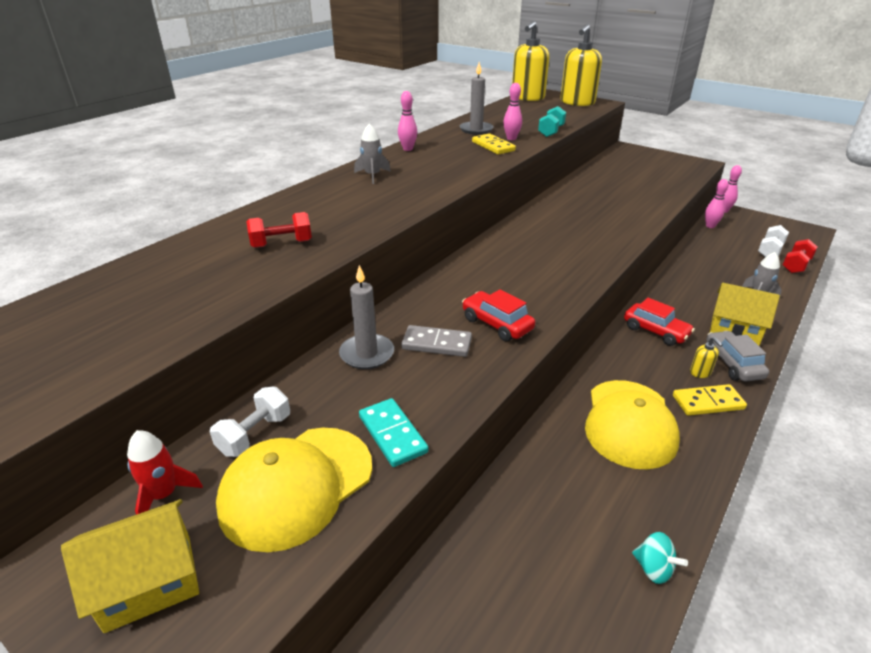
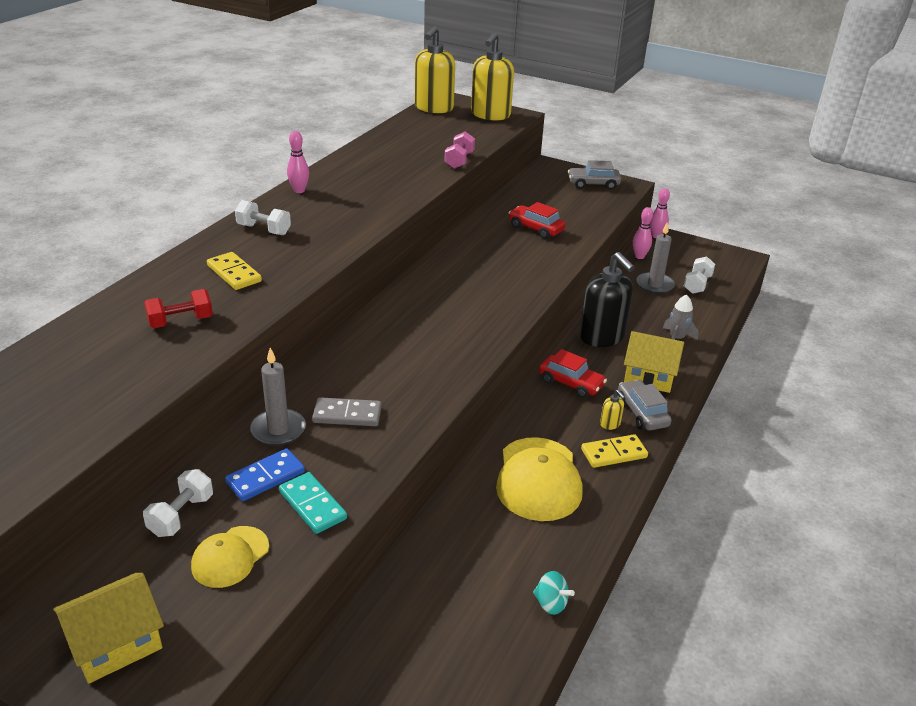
camera: 10 degrees left, 0 degrees up
red rocket [127,430,203,515] -> none
yellow cap [216,428,372,552] -> yellow cap [191,526,269,588], size x0.57
grey rocket [354,123,391,184] -> white dumbbell [235,200,291,235]
grey candle [459,62,494,135] -> grey candle moved to [637,223,675,294]
red car [462,289,535,342] -> red car moved to [509,202,566,239]
yellow domino [472,133,516,155] -> yellow domino moved to [207,252,262,290]
pink bowling pin [503,83,522,140] -> none
turquoise dumbbell [538,106,566,137] -> pink dumbbell [444,131,475,169]
red dumbbell [783,239,818,273] -> none
none -> blue domino [225,448,305,501]
none -> grey car [568,160,621,190]
none -> black soap dispenser [580,252,635,347]

